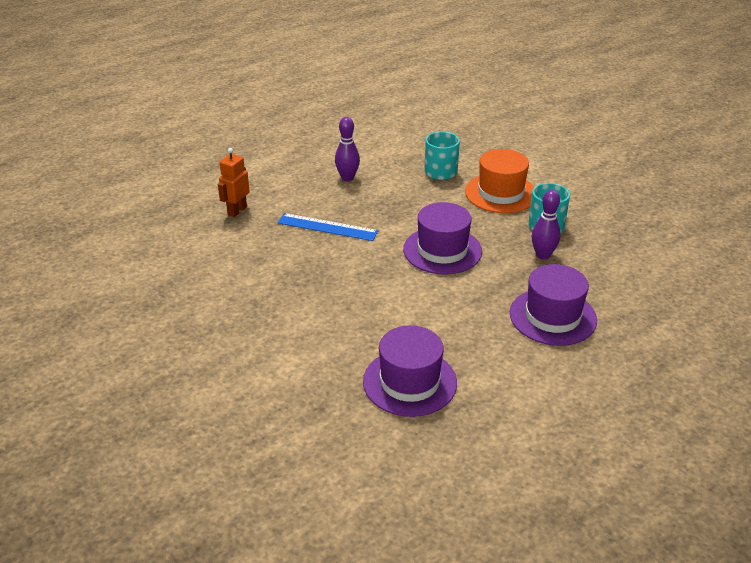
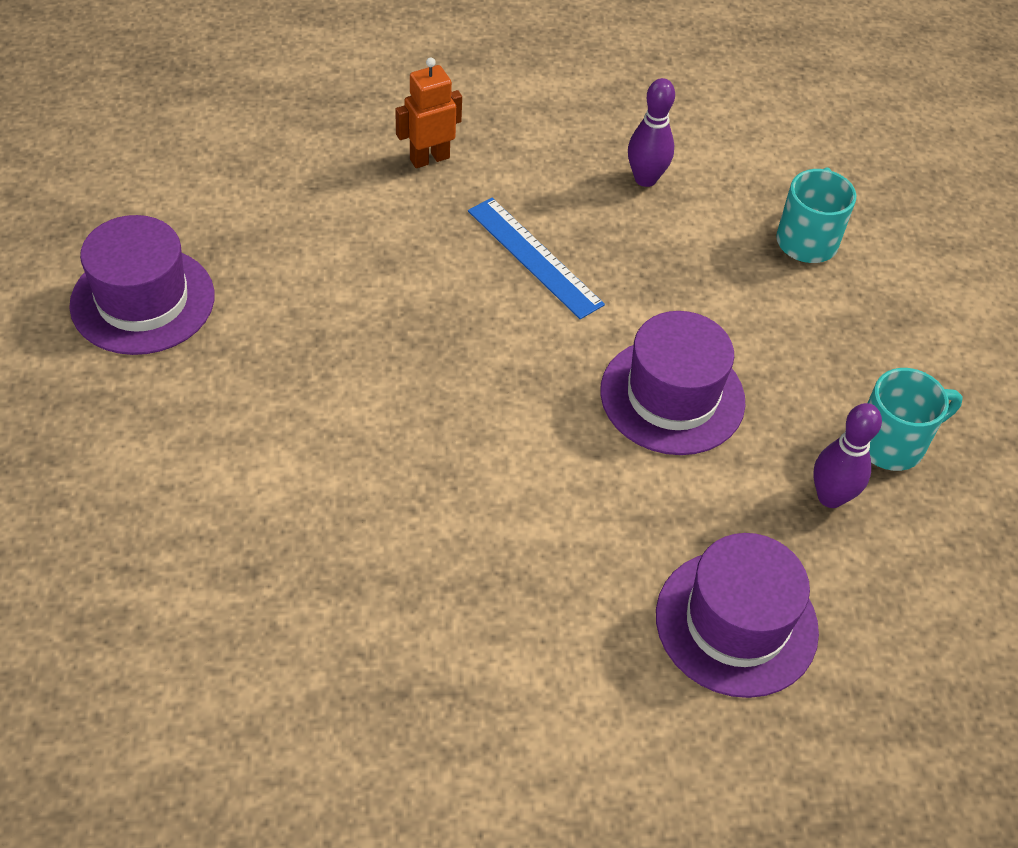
camera: 30 degrees right, 15 degrees up
purple hat [363,325,457,417] -> purple hat moved to [69,215,215,355]
orange hat [465,149,534,213] -> none

